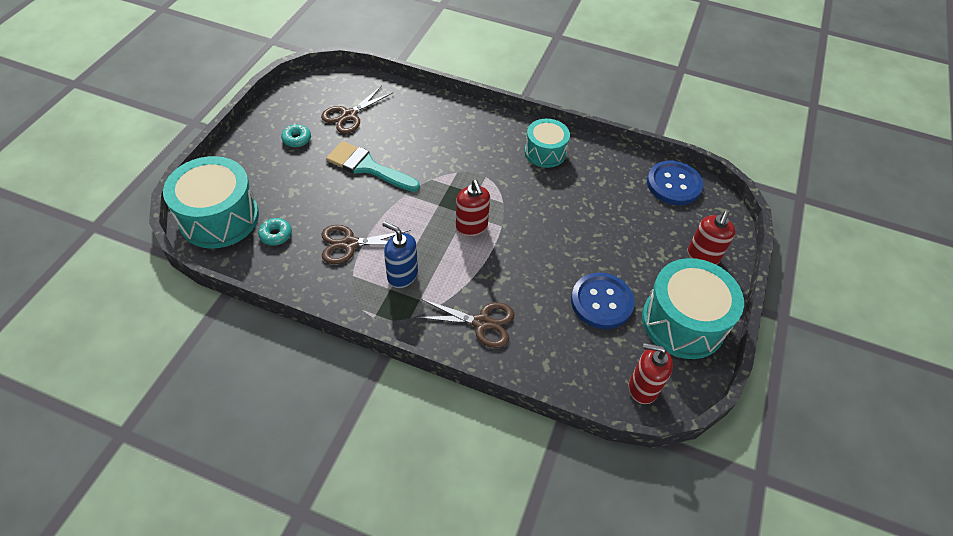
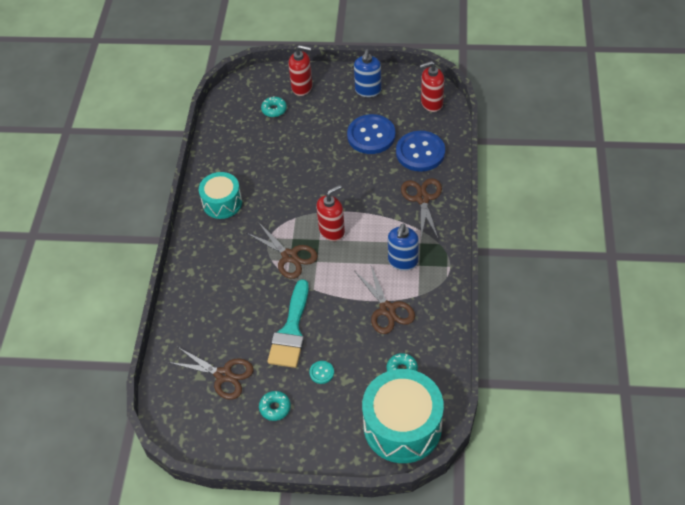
camera: 100 degrees left, 0 degrees up
red soap dispenser [629,343,673,404] -> red soap dispenser turned 75 degrees clockwise [420,61,444,112]
turquoise drum [642,258,744,359] -> blue soap dispenser [354,49,381,97]
blue button [647,161,703,205] -> blue button moved to [396,131,445,172]
none -> brown scissors [246,222,318,279]
none -> turquoise donut [261,97,287,117]
none -> turquoise button [309,361,334,384]

